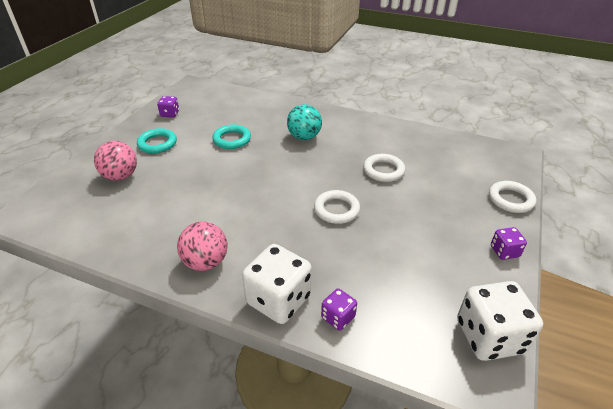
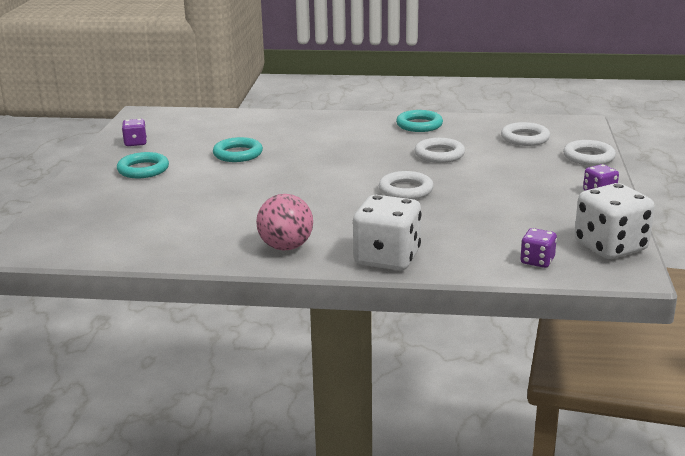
camera: 15 degrees left, 15 degrees down
pink ball [94,141,137,181] -> none
turquoise ball [287,104,322,140] -> none
purple dice [321,288,357,331] -> purple dice moved to [520,228,557,268]
none -> turquoise ring [396,110,443,132]
none -> white ring [501,122,550,146]

